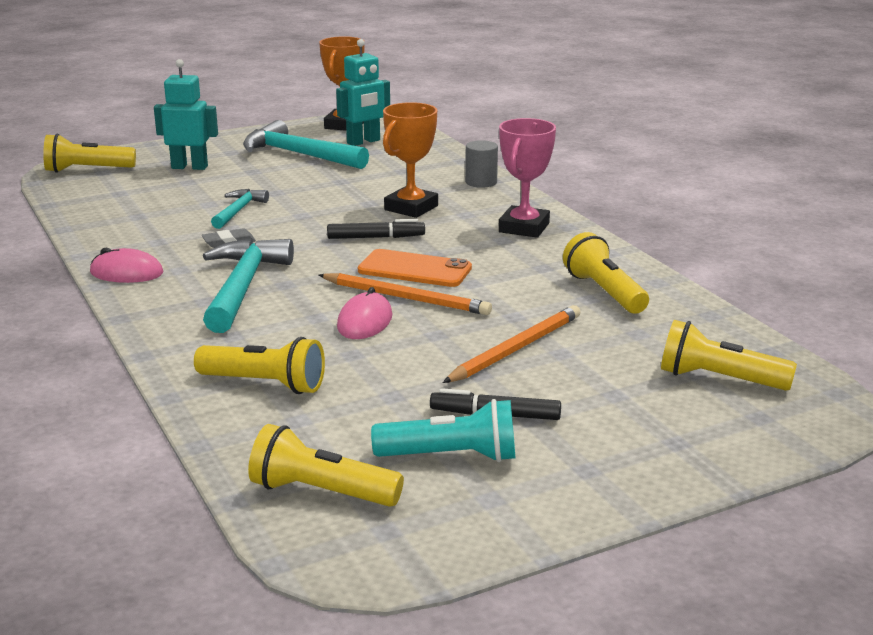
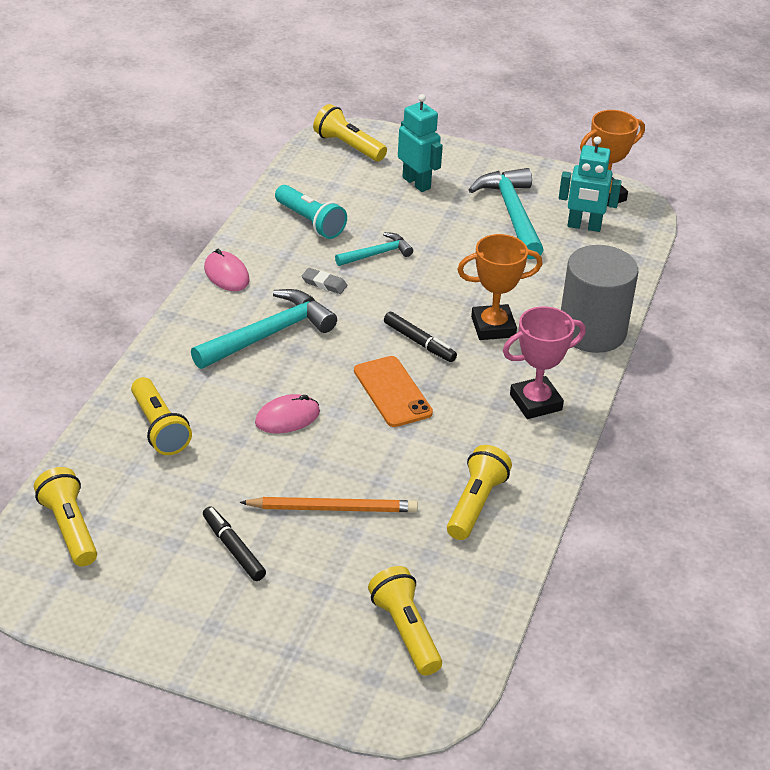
camera: 45 degrees right, 15 degrees up
orange pencil [319,273,492,315] -> none
turquoise flashlight [371,399,516,462] -> turquoise flashlight moved to [275,185,347,239]
grey cylinder [465,140,498,188] -> grey cylinder [561,245,638,353], size x2.13

